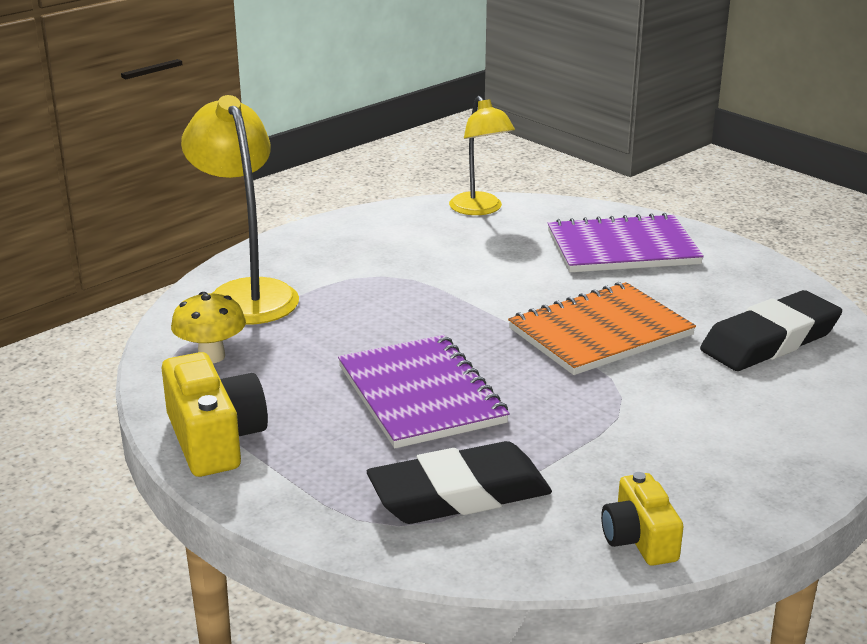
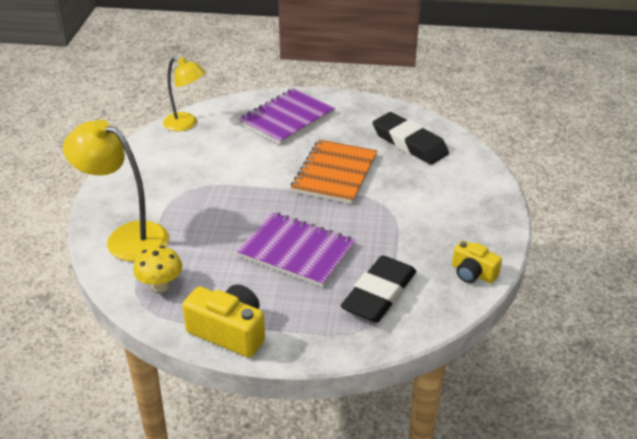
camera: 40 degrees left, 10 degrees up
black eraser [700,290,842,371] -> black eraser turned 60 degrees counterclockwise [372,112,449,165]

